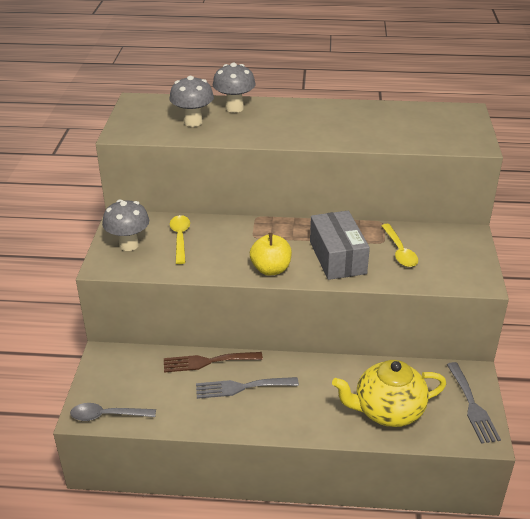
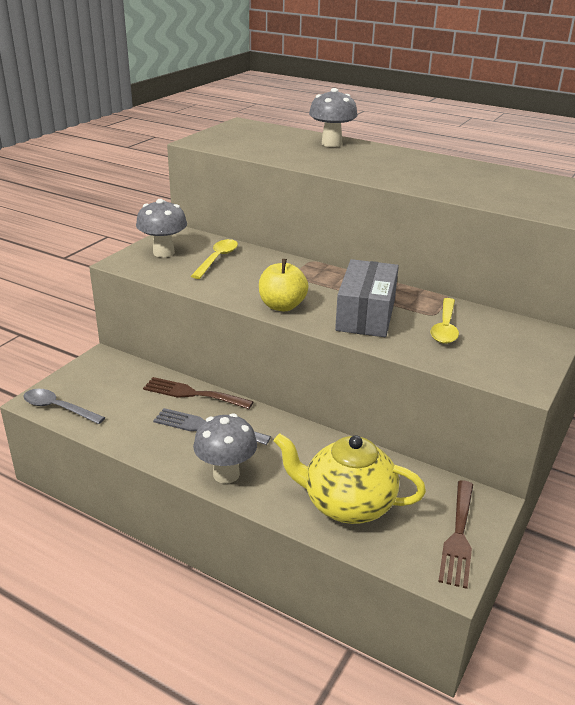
camera: 25 degrees right, 5 degrees down
grey mushroom [169,76,214,127] -> grey mushroom moved to [193,413,257,484]
grey fork [447,362,501,444] -> brown fork [438,480,473,589]

